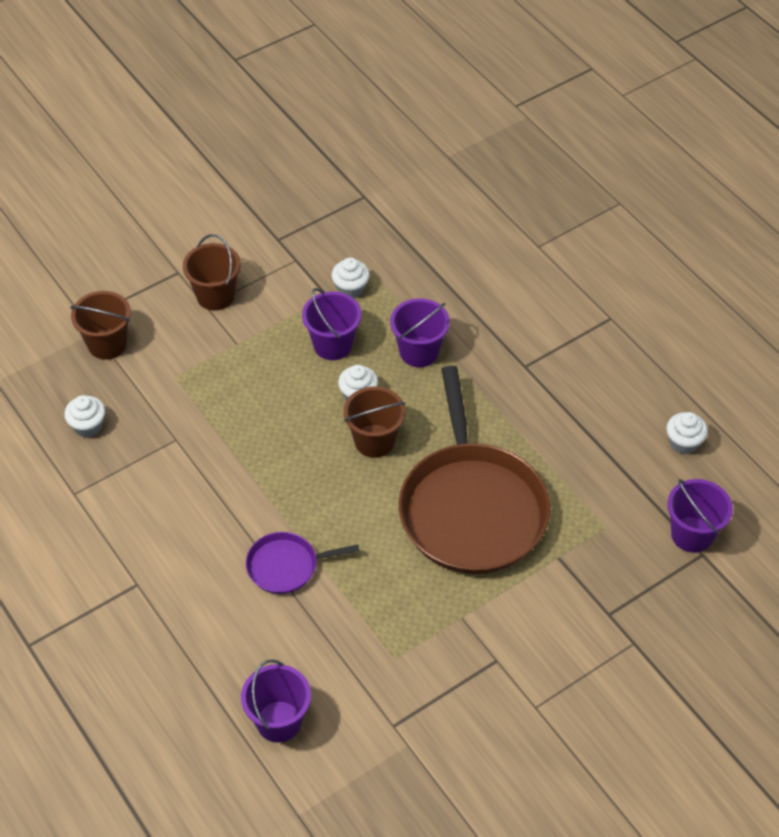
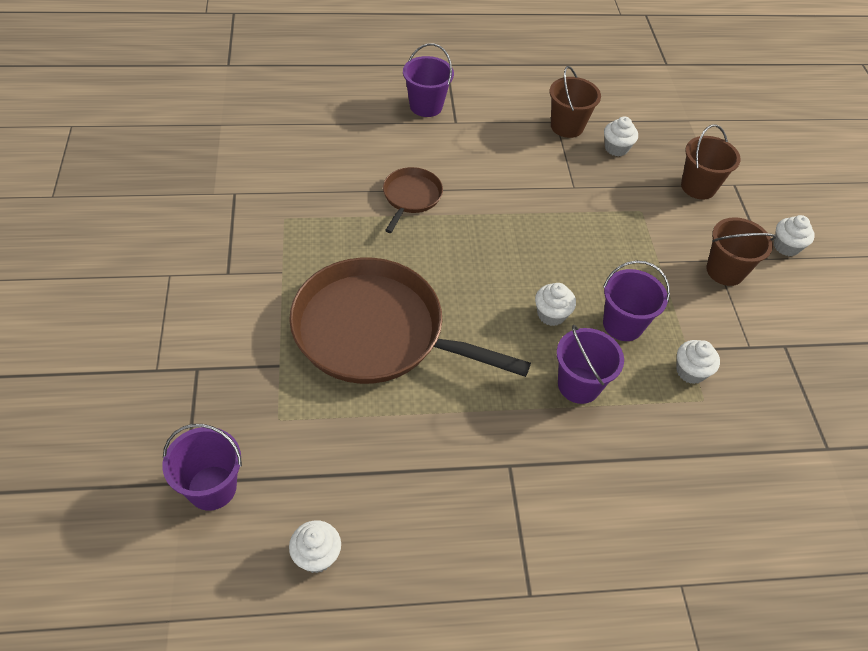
camera: 115 degrees right, 0 degrees up
purple bucket [241,659,311,743] -> purple bucket moved to [403,43,454,117]
purple pan [246,532,359,594] -> brown pan [383,167,443,233]
brown bucket [344,386,406,458] -> brown bucket moved to [550,66,601,138]
none -> white cupcake [774,215,815,256]

